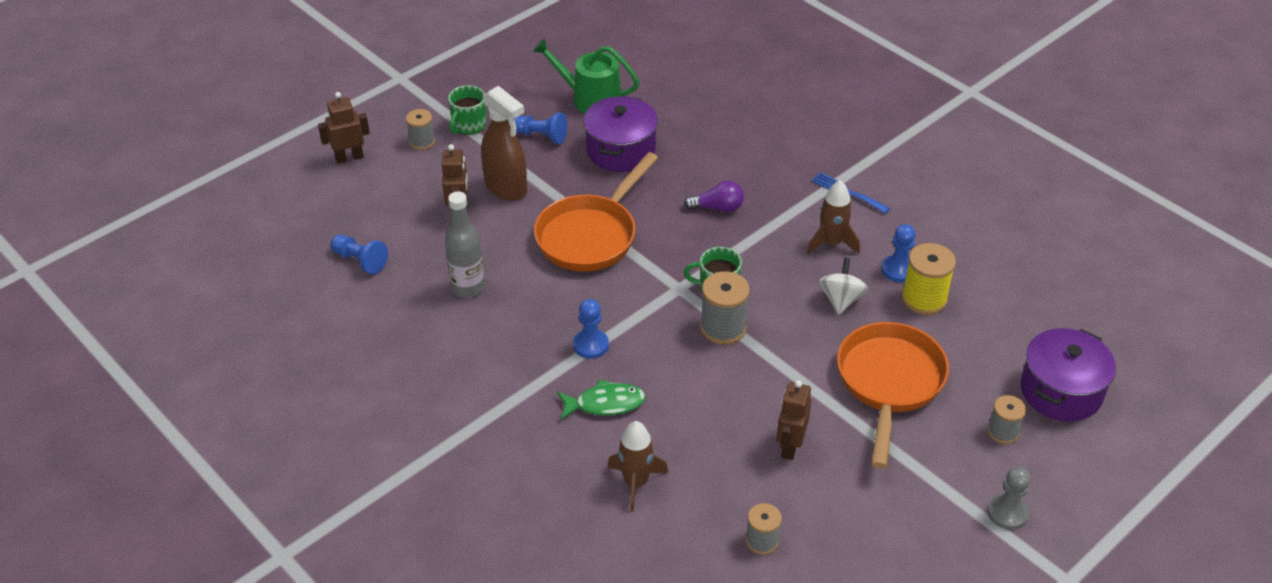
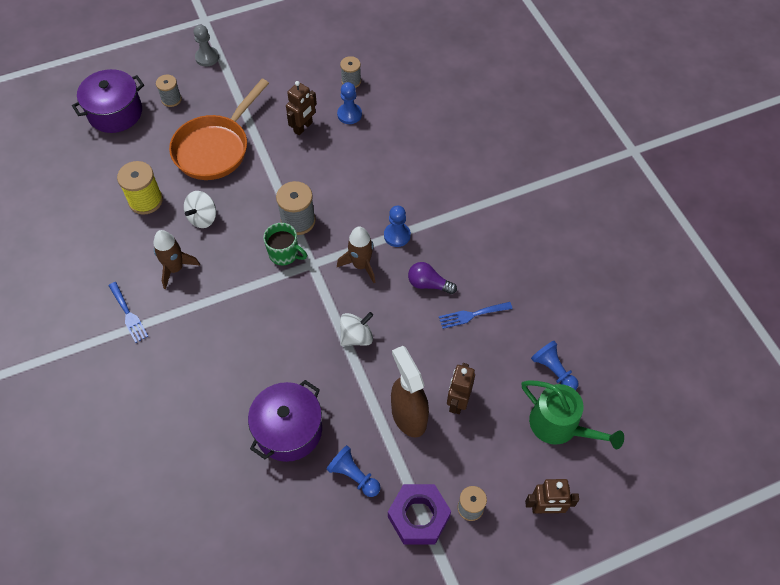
camera: 160 degrees left, 15 degrees up
grey bottle [445,191,485,298] -> blue fork [439,302,513,329]
green mug [448,85,486,135] -> purple nut [388,484,451,545]
green watering can [533,38,639,114] -> green watering can moved to [522,380,624,449]
orange pan [534,152,658,272] -> white spinning top [340,312,373,346]
green fish [557,379,646,420] -> none
brown rocket [607,421,668,512] -> brown rocket moved to [337,226,375,283]
purple light bulb [684,181,744,212] -> purple light bulb moved to [408,262,457,294]
blue pawn [882,224,916,282] -> blue pawn moved to [337,82,362,124]

